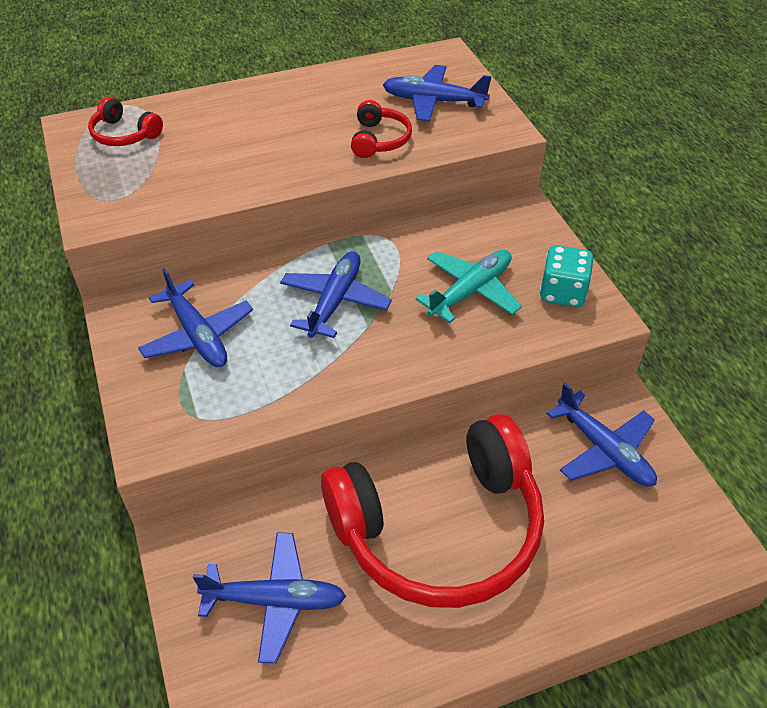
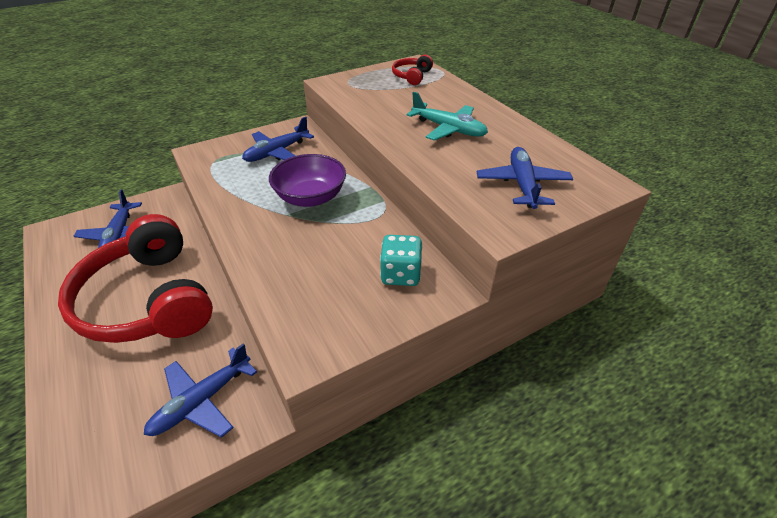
camera: 80 degrees right, 5 degrees down
blue plane [280,251,392,338] -> purple bowl [269,154,346,207]
red headphones [351,100,412,158] -> none
turquoise plane [415,250,522,323] -> turquoise plane moved to [407,92,488,141]
turquoise dice [540,245,594,307] -> turquoise dice moved to [380,235,423,286]

